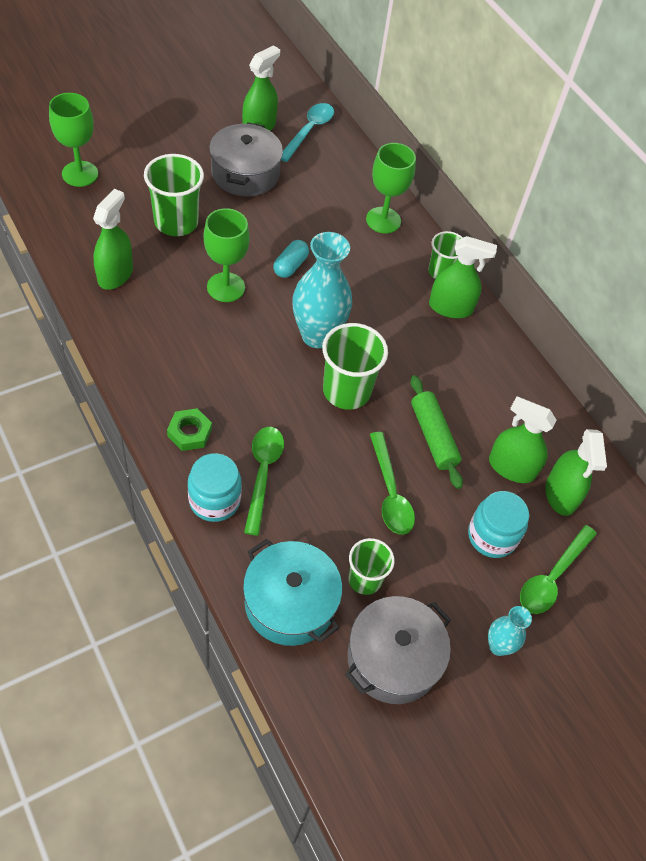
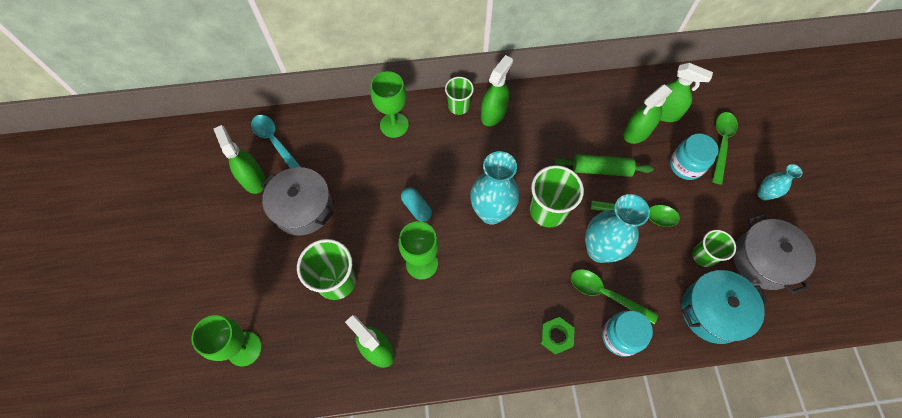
camera: 60 degrees left, 10 degrees up
green spoon [520,525,597,614] -> green spoon turned 135 degrees counterclockwise [712,112,738,185]
none -> turquoise vase [585,194,650,263]

